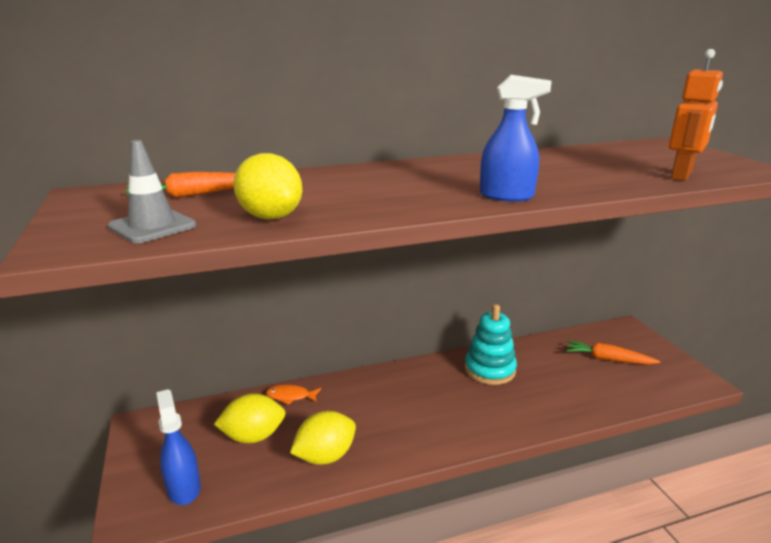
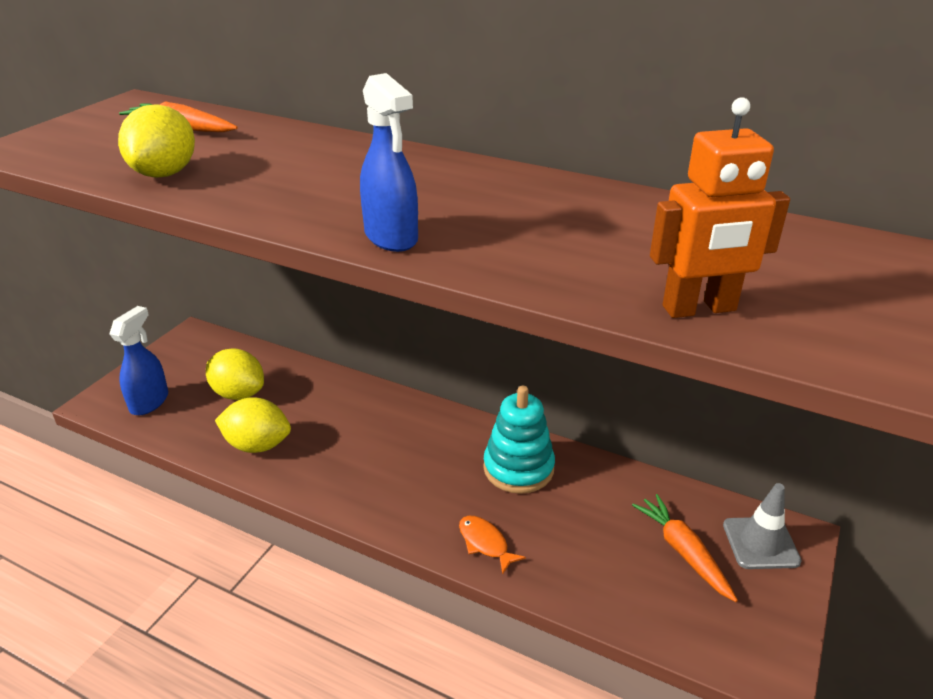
camera: 45 degrees right, 10 degrees up
grey traffic cone [108,140,196,243] -> grey traffic cone moved to [723,483,802,569]
orange fish [266,384,321,405] -> orange fish moved to [459,516,526,574]

